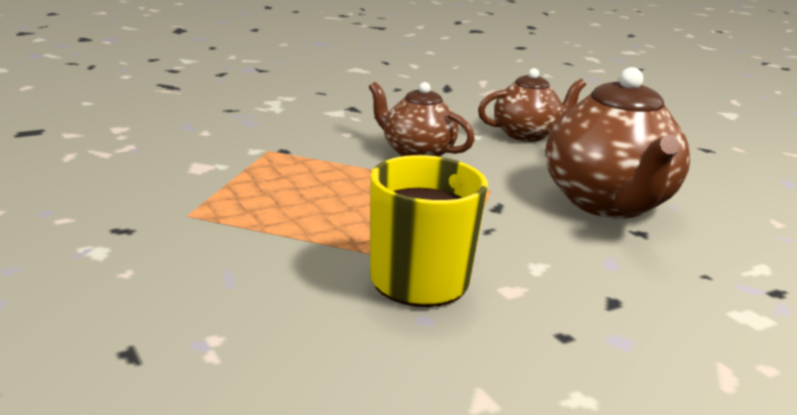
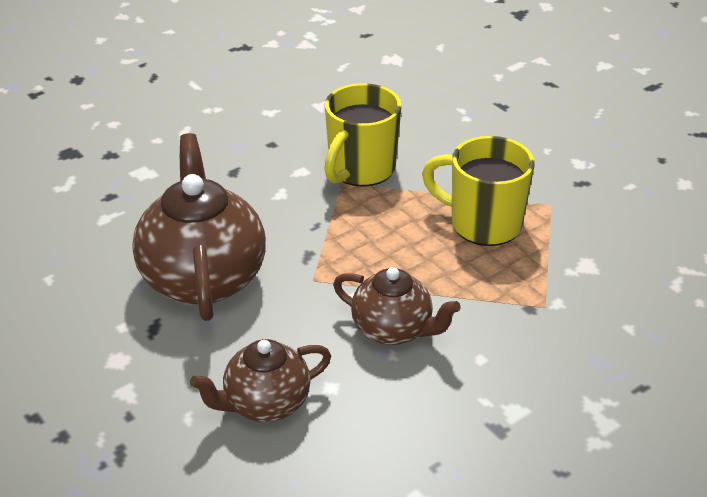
camera: 175 degrees right, 15 degrees up
none -> yellow mug [422,136,534,246]

